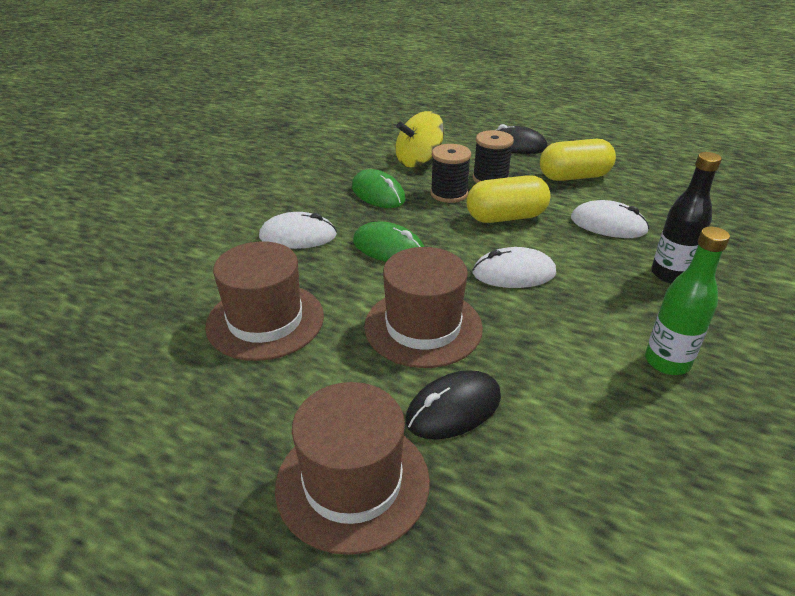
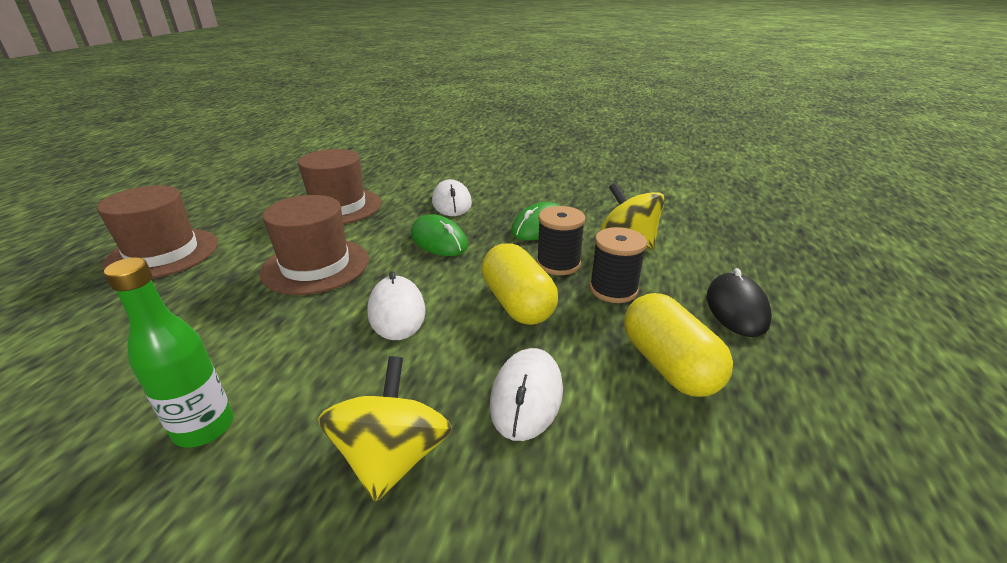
camera: 80 degrees right, 5 degrees down
green mouse [353,222,424,262] -> green mouse turned 60 degrees counterclockwise [411,214,468,256]
black mouse [405,370,501,439] -> none
black bottle [651,152,722,283] -> yellow spinning top [318,356,452,502]

